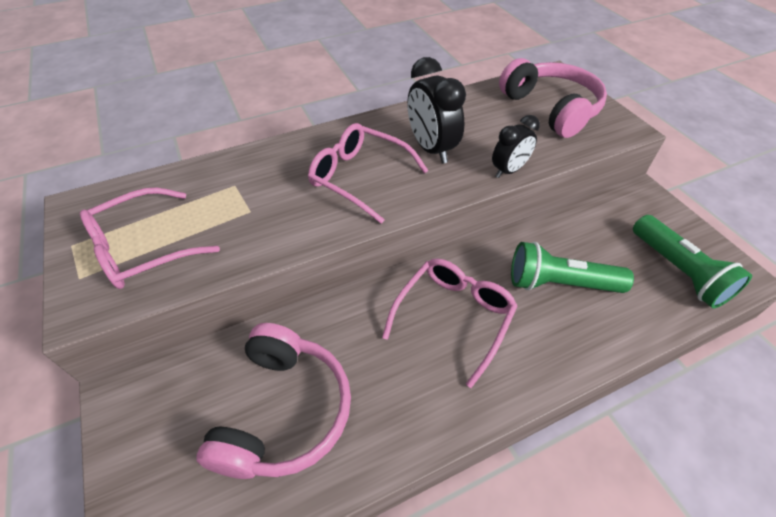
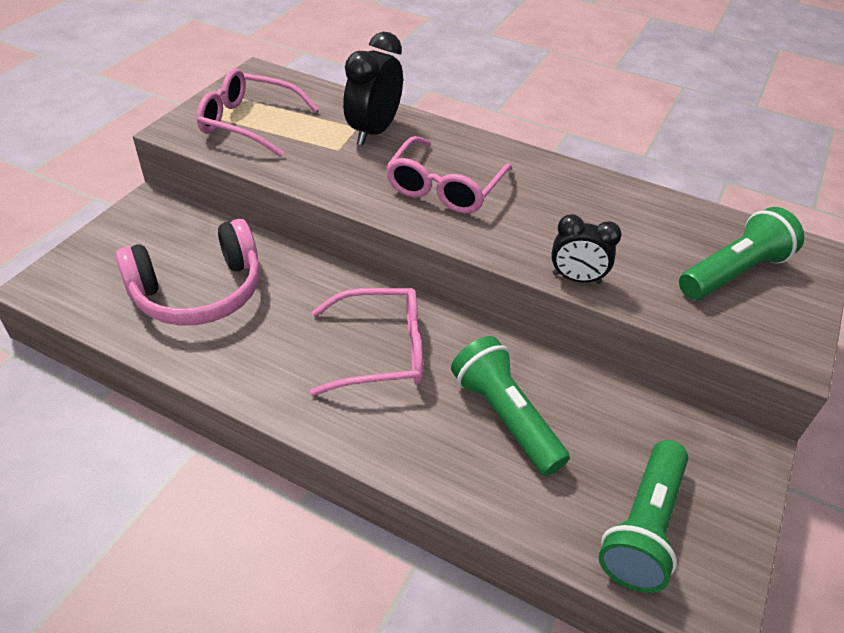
camera: 50 degrees right, 5 degrees down
pink glasses [308,123,428,224] -> pink glasses turned 150 degrees counterclockwise [386,136,512,214]
black clock [407,57,466,164] -> black clock moved to [343,32,403,145]
pink headphones [499,58,607,138] -> green flashlight [679,207,804,300]

